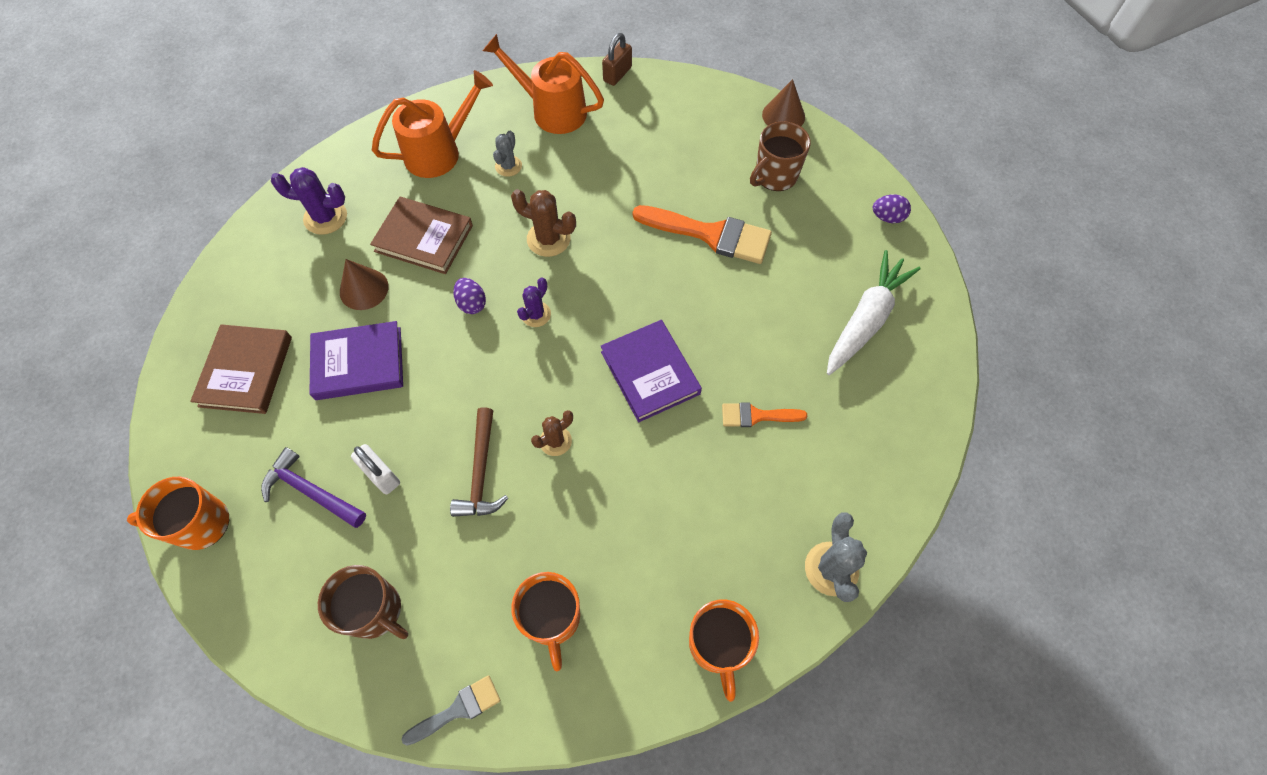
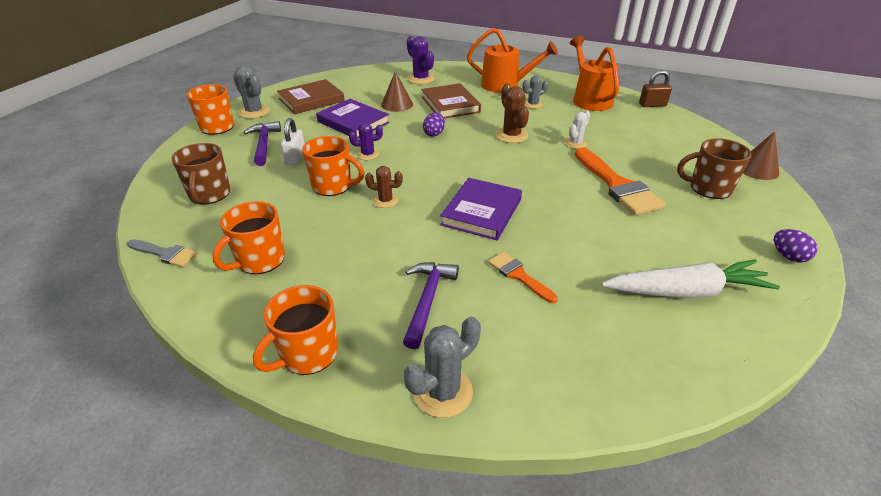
camera: 50 degrees right, 25 degrees down
brown hammer [450,407,508,517] -> orange mug [302,136,365,196]
purple cactus [517,278,551,327] -> purple cactus moved to [349,122,383,160]
none -> grey cactus [233,65,270,119]
none -> purple hammer [403,262,459,349]
none -> white cactus [565,111,590,149]

